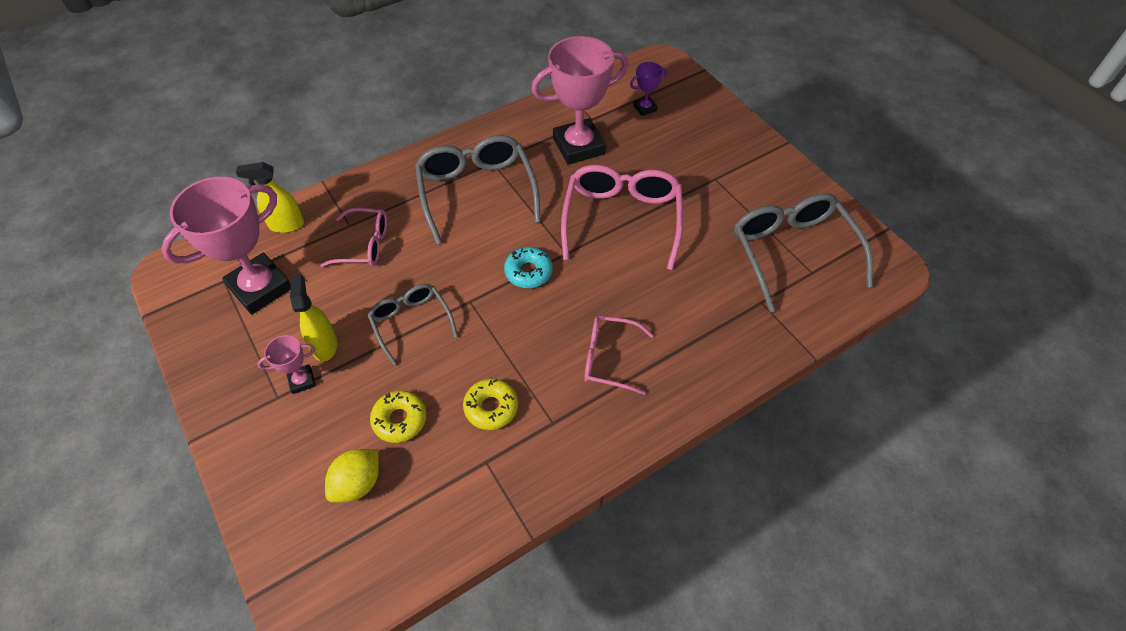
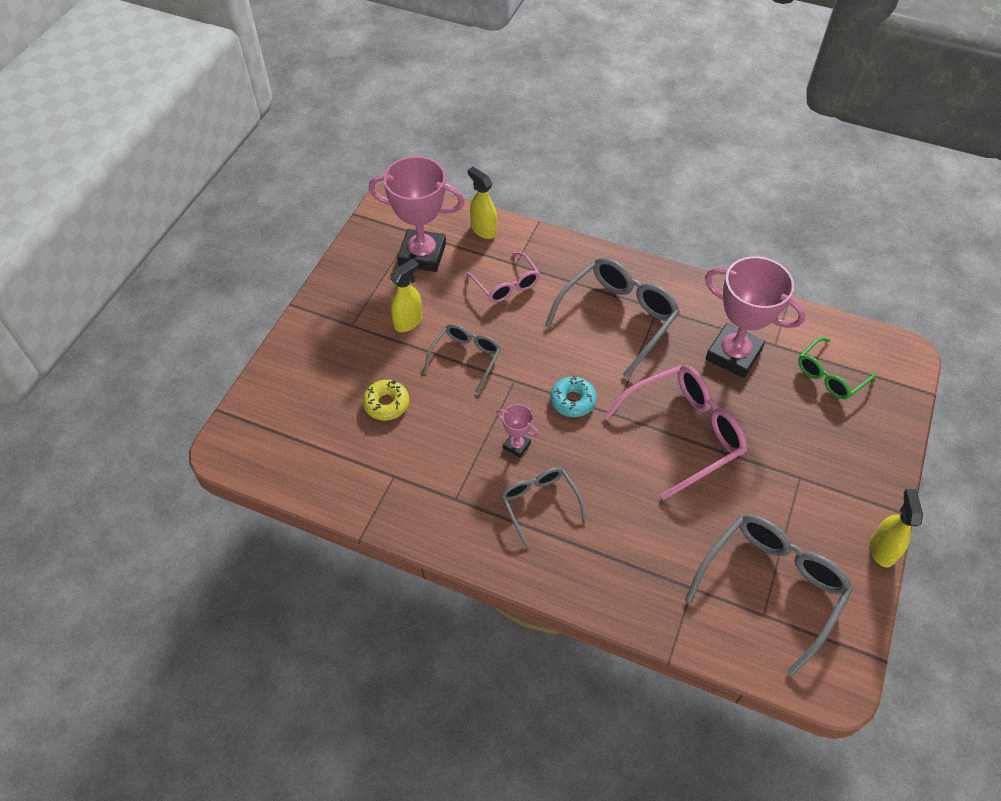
camera: 55 degrees right, 0 degrees up
pink trophy [257,335,316,394] -> pink trophy moved to [496,404,539,458]
yellow lemon [325,449,379,502] -> none
yellow donut [463,378,518,430] -> none
pink glasses [584,316,654,395] -> grey glasses [501,467,587,547]
purple trophy [630,62,667,116] -> green glasses [798,337,876,399]
none -> yellow spray bottle [870,489,923,568]

